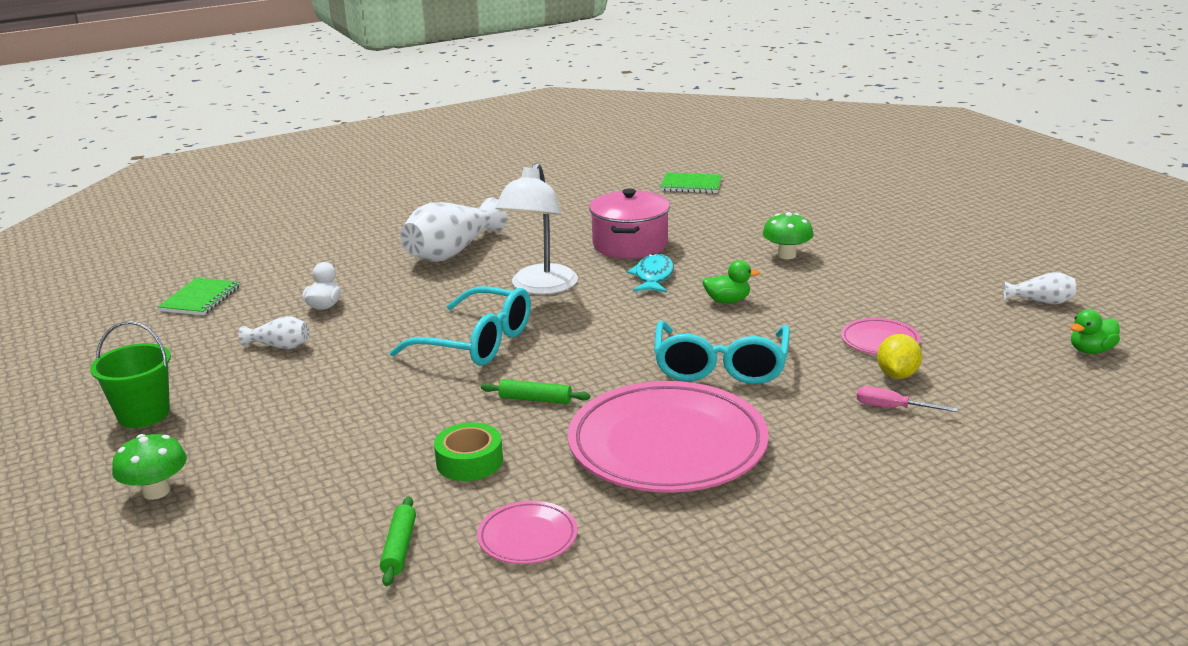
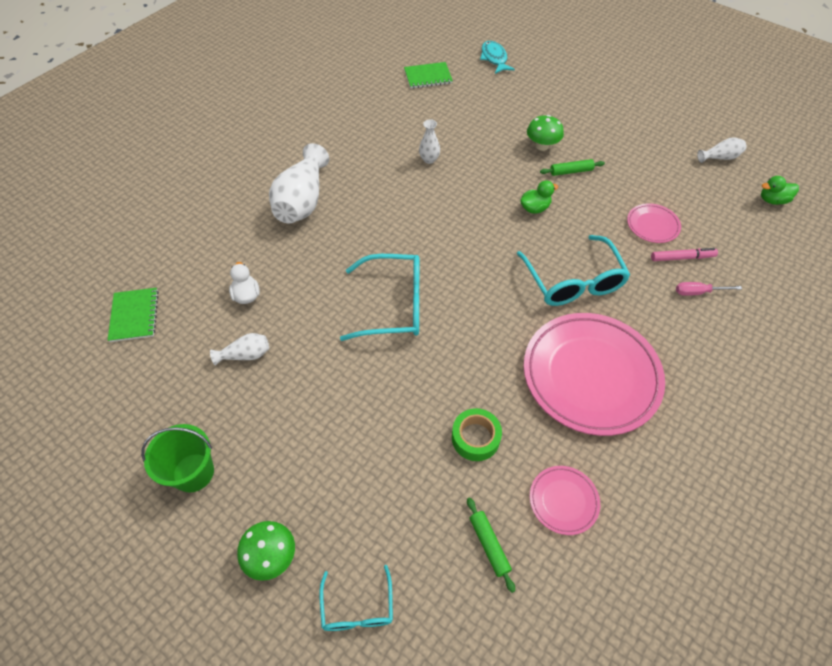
camera: 25 degrees left, 30 degrees up
green rolling pin [481,379,590,404] -> green rolling pin moved to [540,159,605,176]
white lamp [495,162,578,295] -> none
pink pot [589,189,670,259] -> white vase [419,119,440,164]
turquoise fish [627,253,674,293] -> turquoise fish moved to [480,41,515,74]
yellow lemon [877,334,922,379] -> pink marker [651,248,718,261]
green duck [1070,309,1120,354] -> green duck turned 45 degrees clockwise [761,176,799,205]
none -> turquoise glasses [319,565,393,631]

